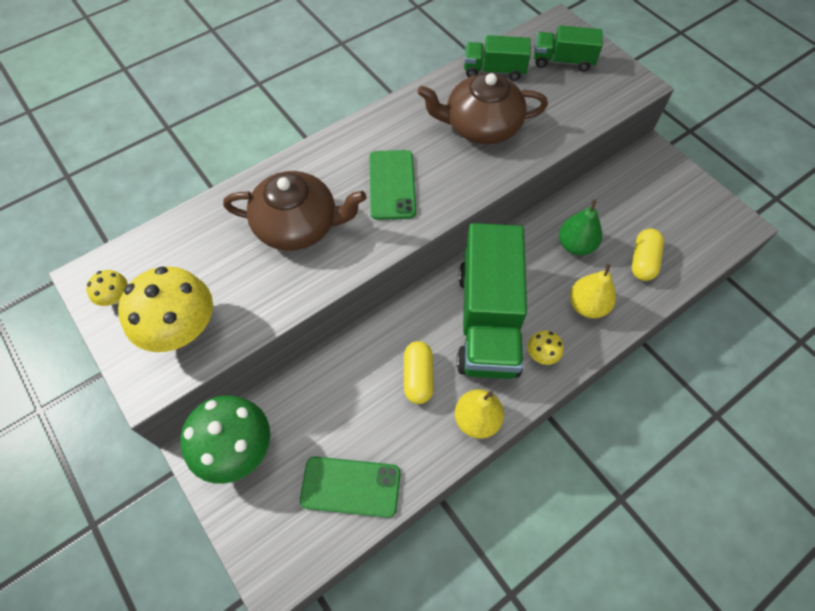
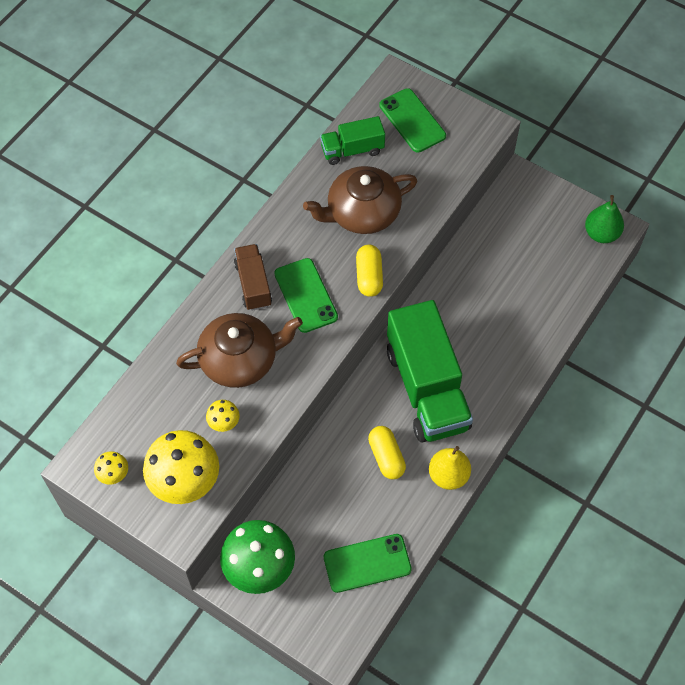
camera: 20 degrees left, 0 degrees up
yellow mushroom [528,330,564,365] -> yellow mushroom moved to [206,400,240,432]
green truck [534,25,603,72] -> green phone [379,88,446,153]
green pear [559,199,602,255] -> green pear moved to [585,195,624,243]
yellow pear [570,264,616,318] -> none
yellow capsule [632,229,664,281] -> yellow capsule moved to [356,245,383,297]
none -> brown truck [234,244,272,311]

